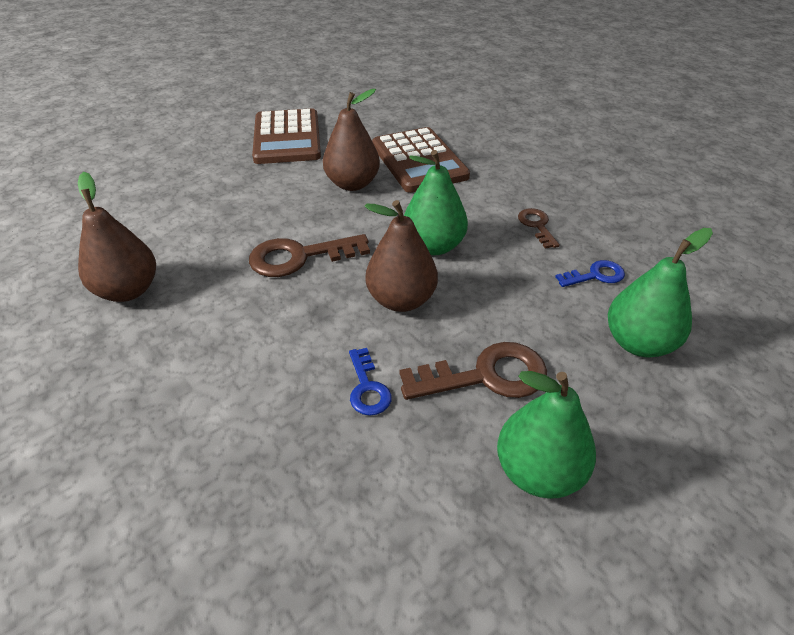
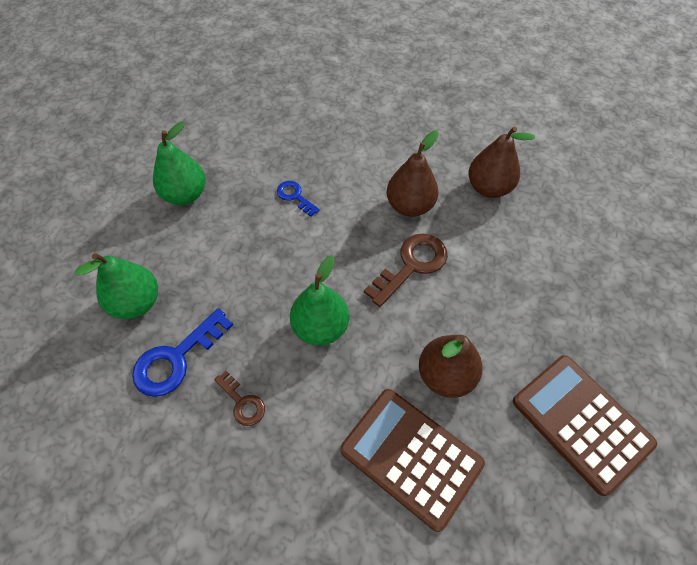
camera: 150 degrees right, 15 degrees up
brown pear [364,200,438,312] -> brown pear moved to [387,130,439,217]
brown key [400,342,547,400] -> none
blue key [555,260,625,287] -> blue key [132,308,233,397], size x1.76

